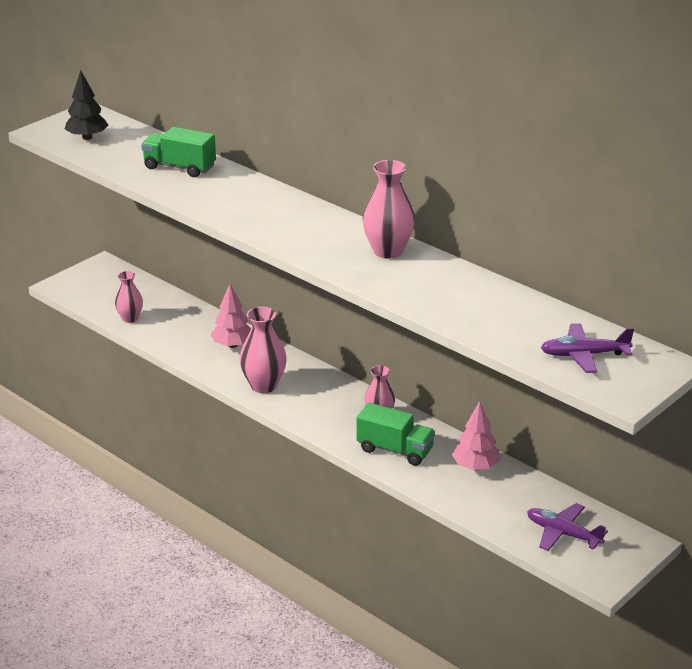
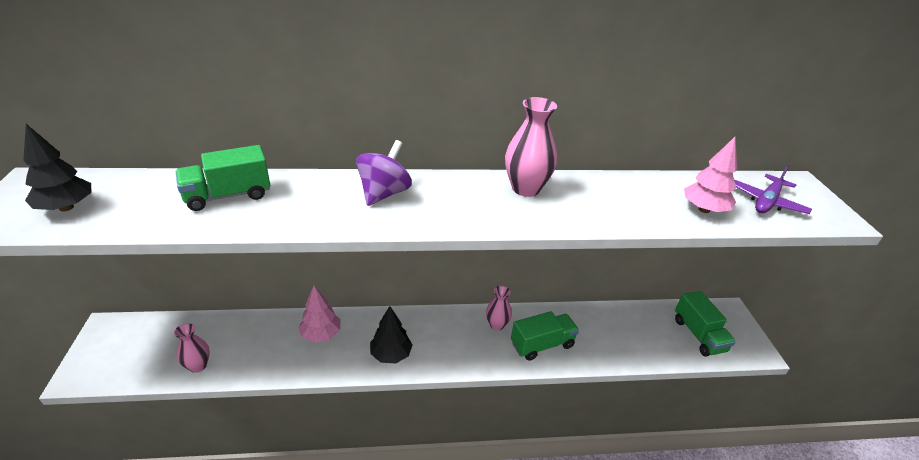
camera: 50 degrees left, 5 degrees up
pink vase [240,307,287,393] -> black tree [370,306,412,364]
pink tree [452,401,500,470] -> pink tree moved to [684,137,737,213]
purple plane [527,503,608,551] -> green truck [675,291,736,357]
none -> purple spinning top [356,140,412,206]

